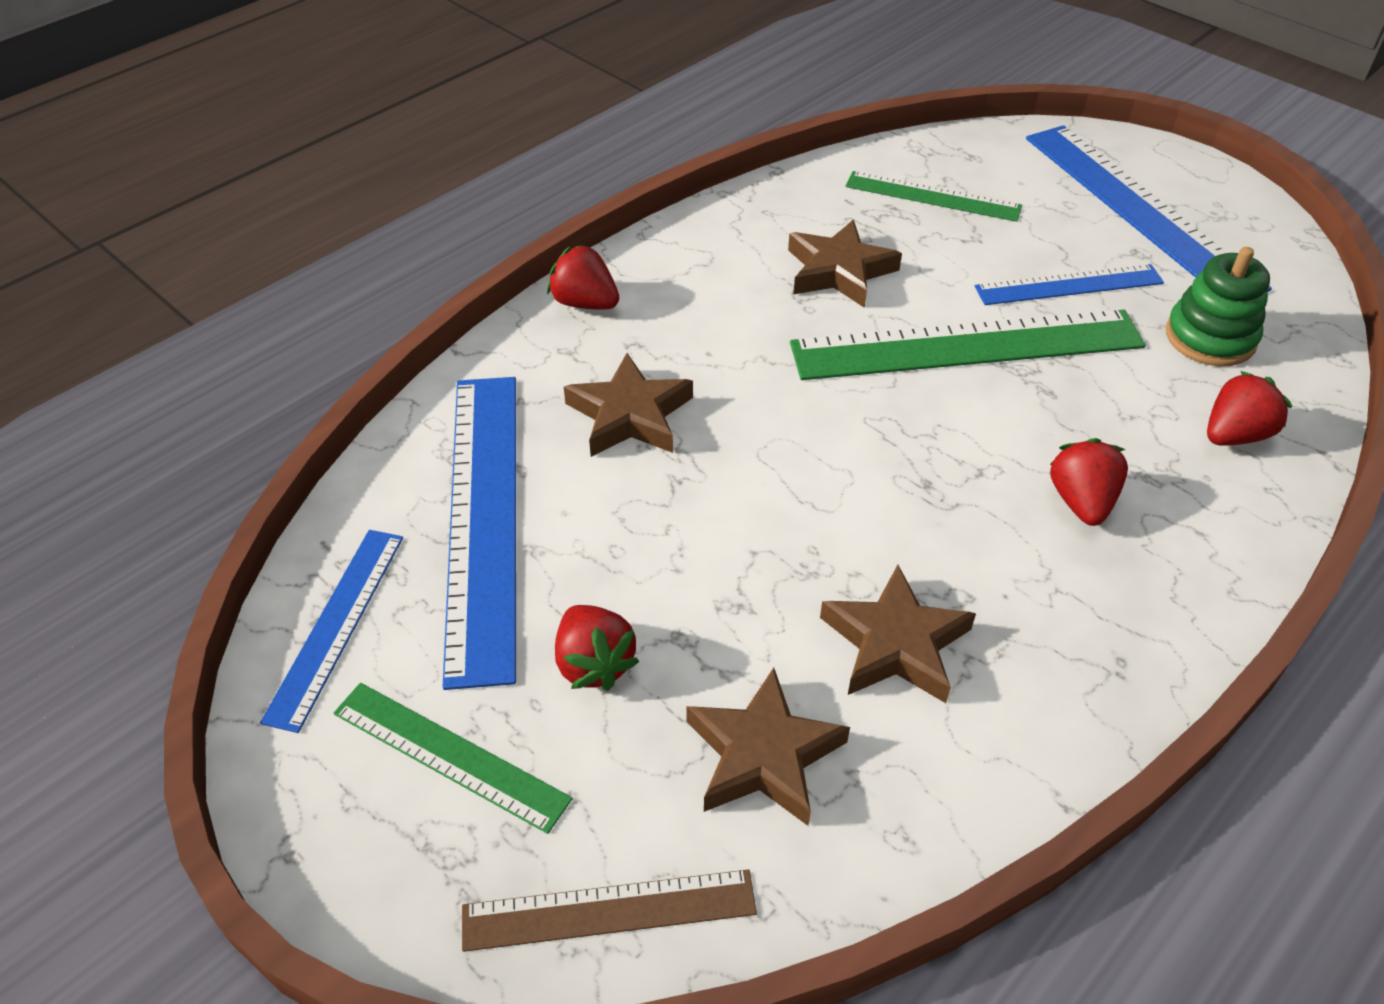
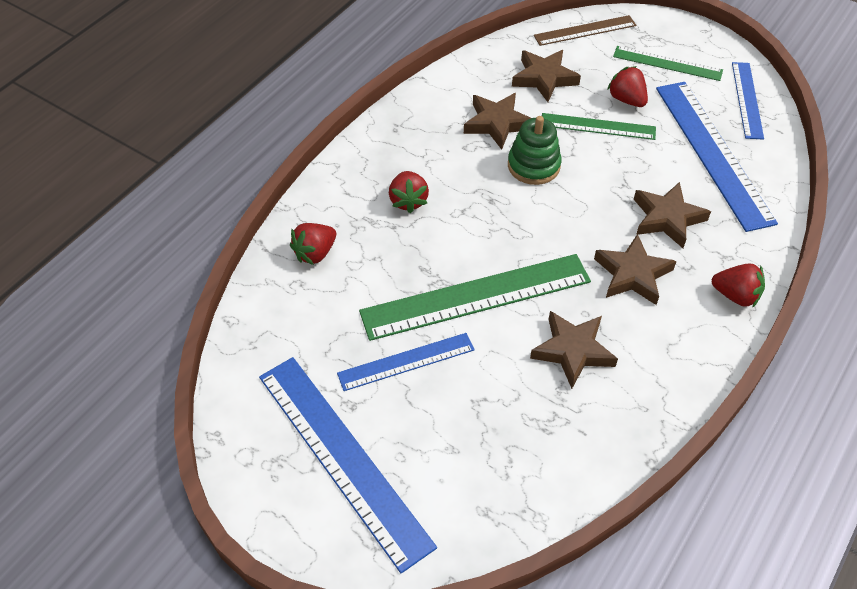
camera: 170 degrees right, 5 degrees up
green ruler [846,171,1022,222] -> green ruler moved to [542,113,656,140]
green stacking toy [1166,247,1270,366] -> green stacking toy moved to [508,116,562,185]
none -> brown star [594,234,677,305]

